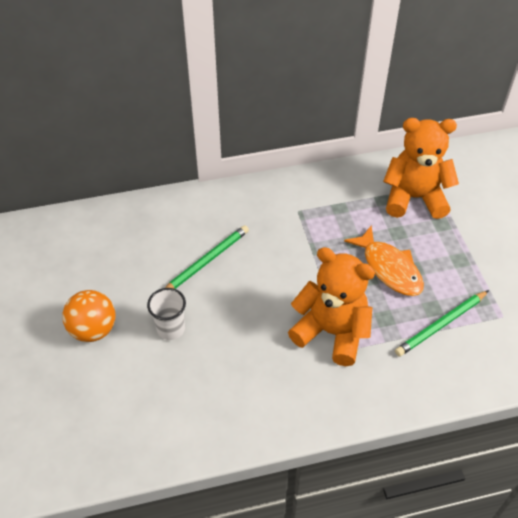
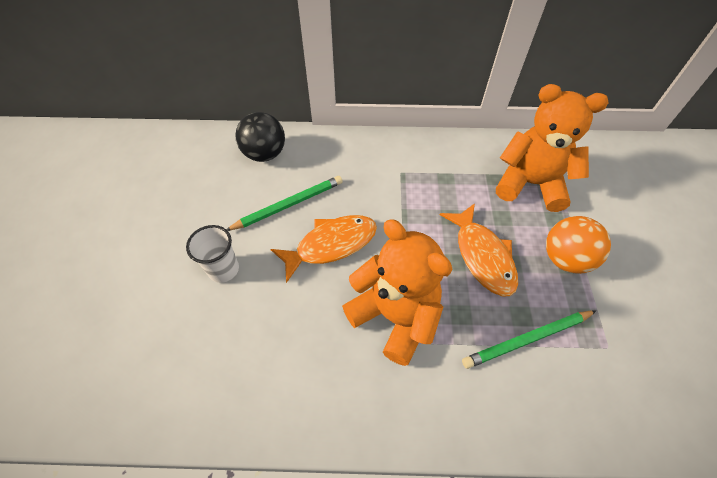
camera: 15 degrees right, 5 degrees up
orange ball [62,290,116,342] -> orange ball moved to [546,216,611,274]
none -> black ball [236,112,285,162]
none -> orange fish [270,215,377,283]

